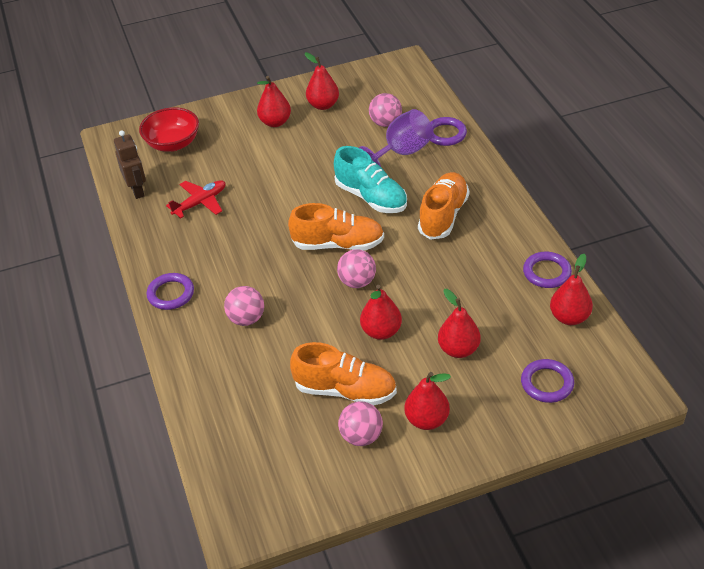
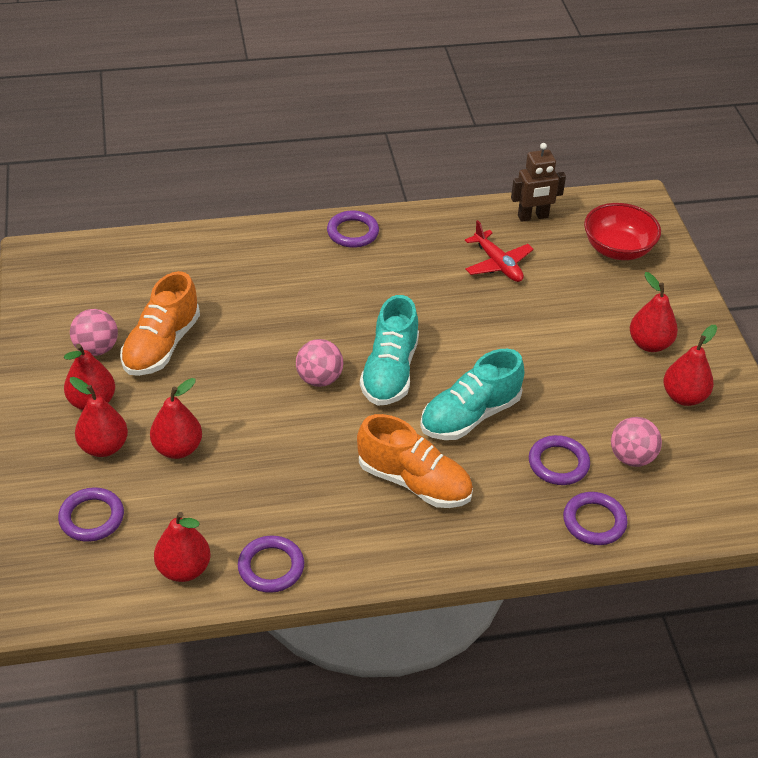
camera: 95 degrees right, 0 degrees up
pink ball [224,286,264,326] -> none
orange shoe [288,203,384,250] -> turquoise shoe [360,295,419,406]
purple goblet [359,109,434,167] -> purple ring [529,435,590,485]
red pear [360,285,402,340] -> red pear moved to [70,377,128,457]

